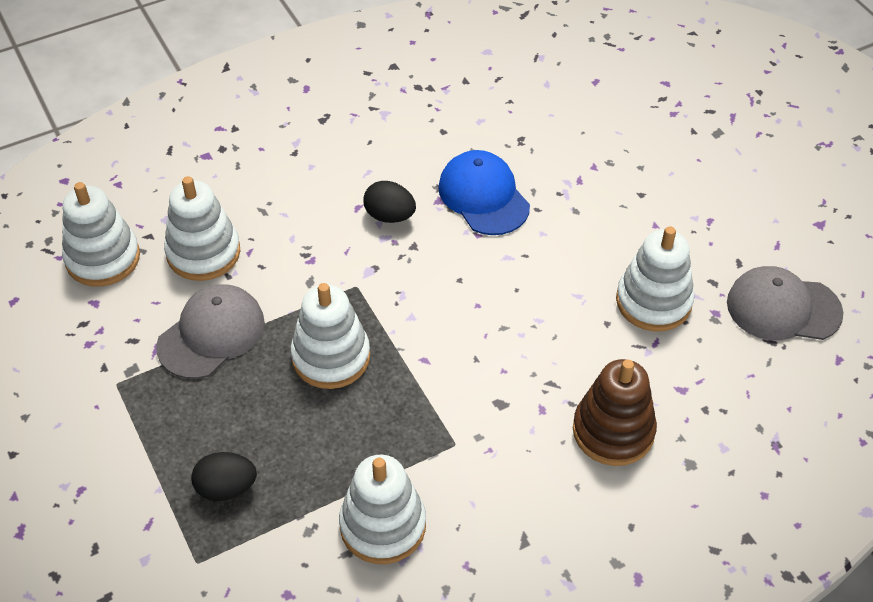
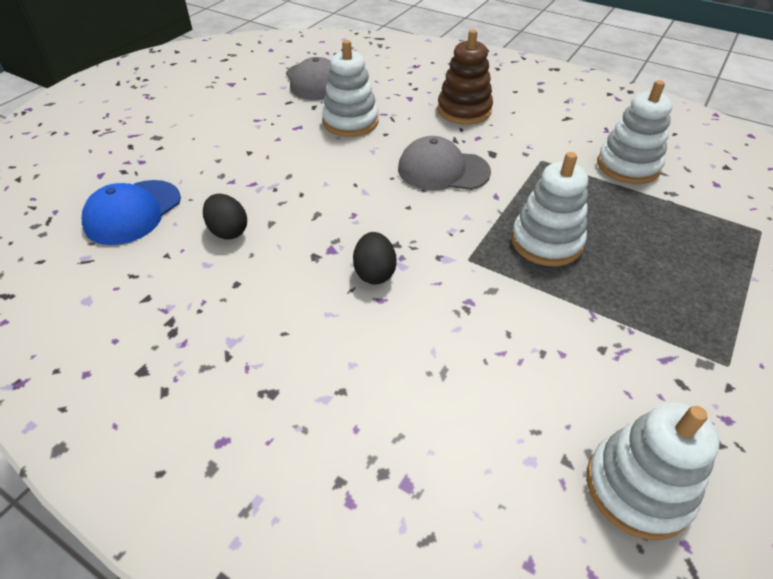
camera: 120 degrees left, 5 degrees down
grey cap [156,284,265,379] -> grey cap moved to [398,136,491,190]
white stacking toy [164,176,240,281] -> none
black egg [191,452,257,501] -> black egg moved to [203,194,247,240]
blue cap [438,150,530,235] -> blue cap moved to [82,180,181,245]

